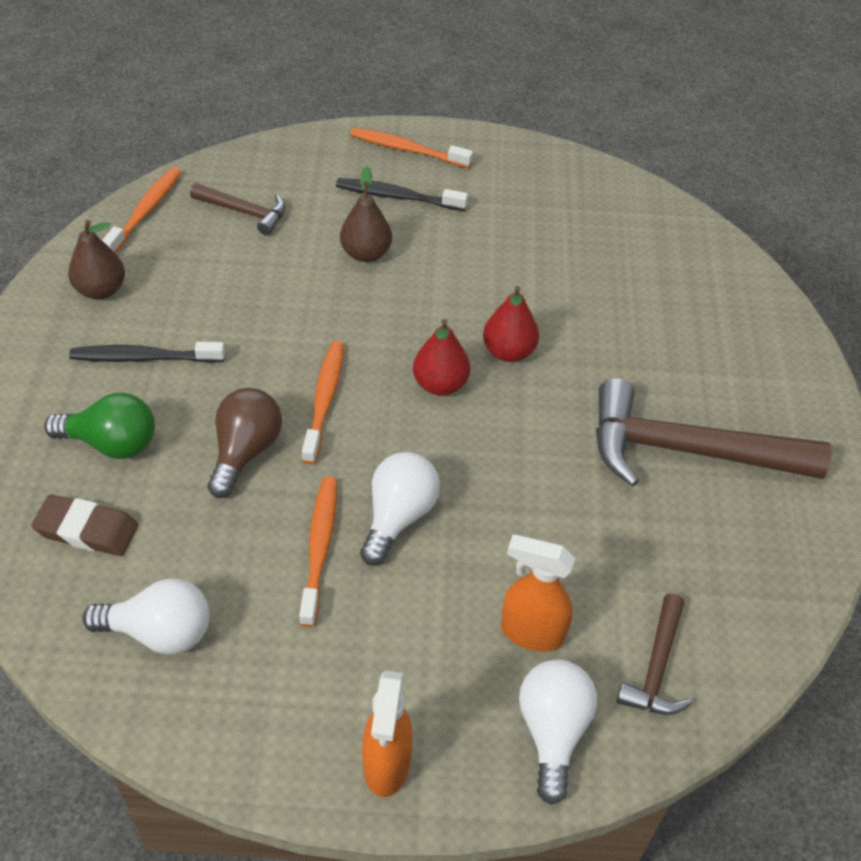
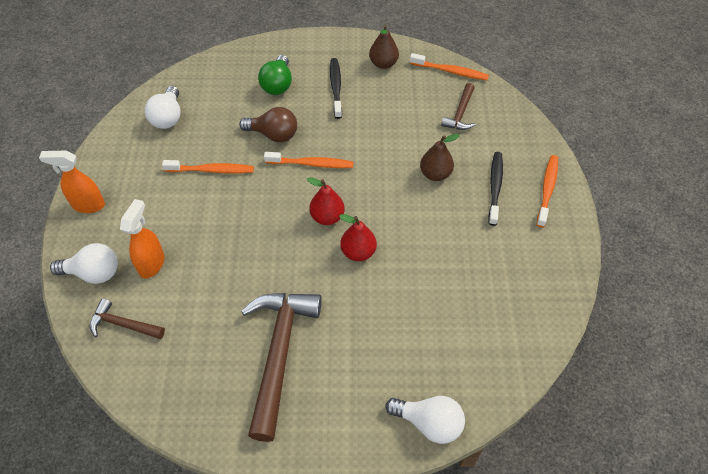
camera: 90 degrees right, 5 degrees up
brown eraser [31,495,138,556] -> none
white light bulb [360,452,440,566] -> white light bulb moved to [386,396,465,444]

